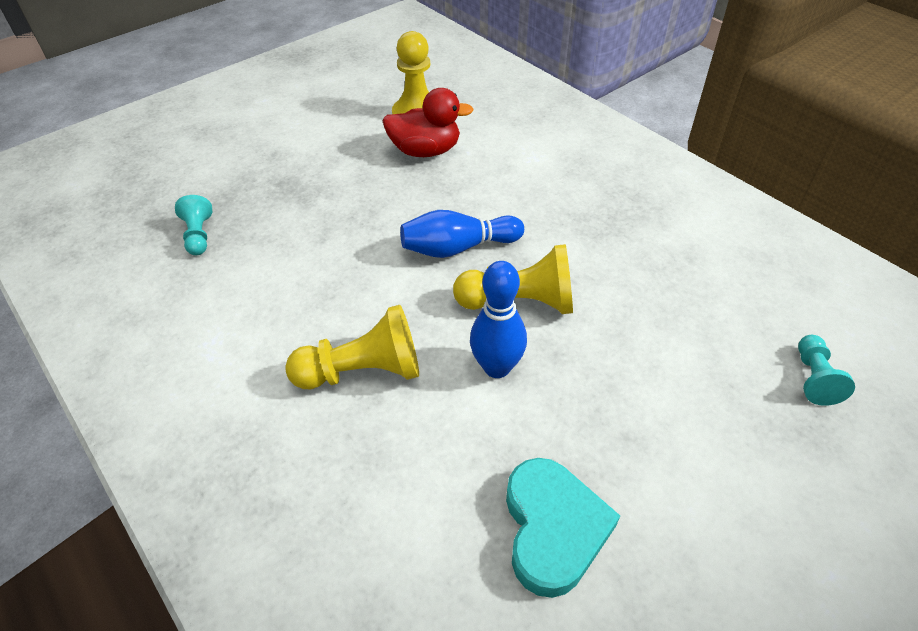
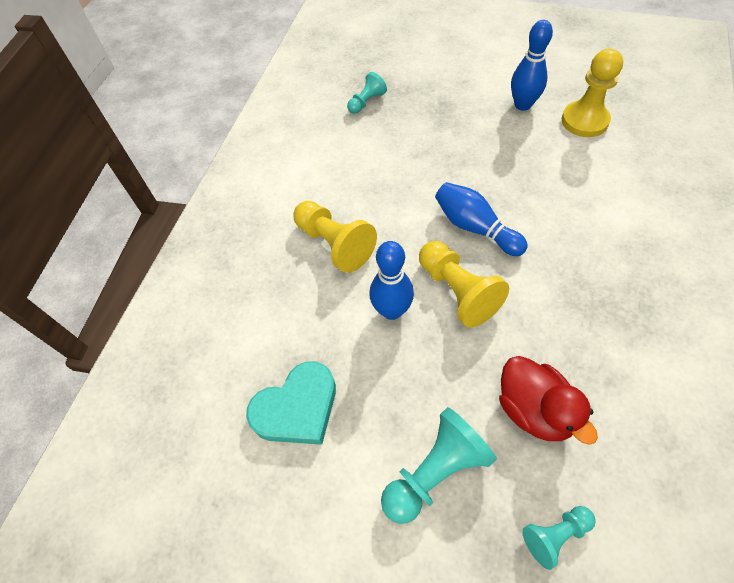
camera: 60 degrees right, 10 degrees up
red duck [383,88,474,157] -> red duck moved to [499,356,598,445]
none -> turquoise pawn [381,407,497,524]
none -> blue bowling pin [511,20,553,111]

